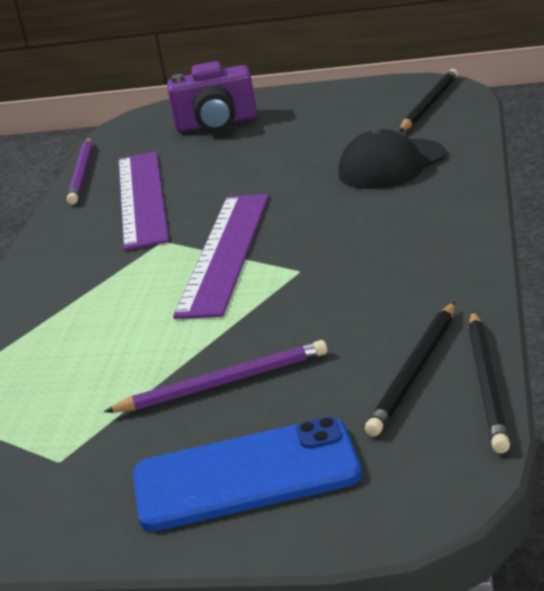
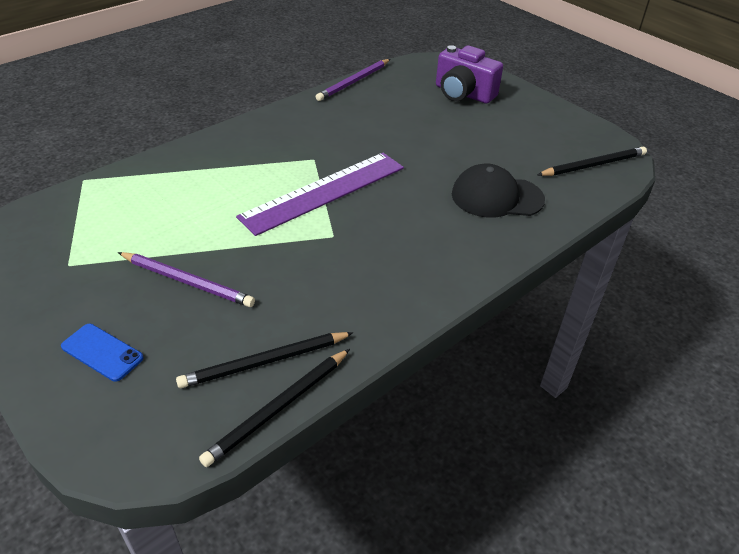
camera: 35 degrees right, 15 degrees up
purple ruler [118,151,169,251] -> none
blue phone [133,417,362,531] -> blue phone [61,324,144,382], size x0.53

